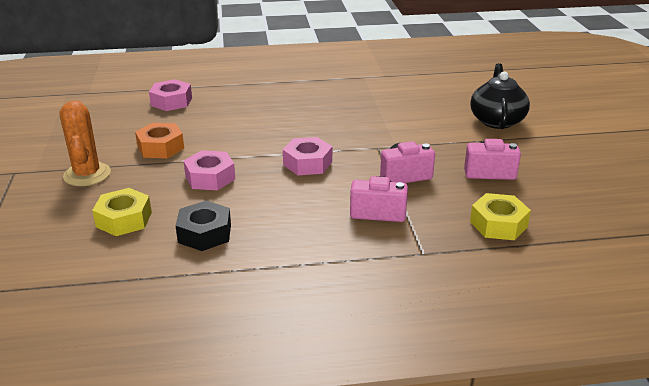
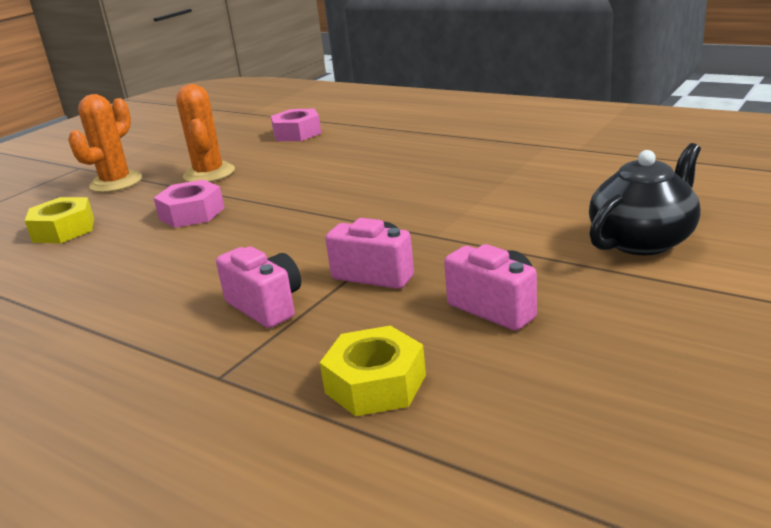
camera: 45 degrees right, 5 degrees down
orange nut [135,123,184,158] -> orange cactus [176,84,235,182]
black nut [175,201,231,251] -> none
pink nut [283,137,332,175] -> none

